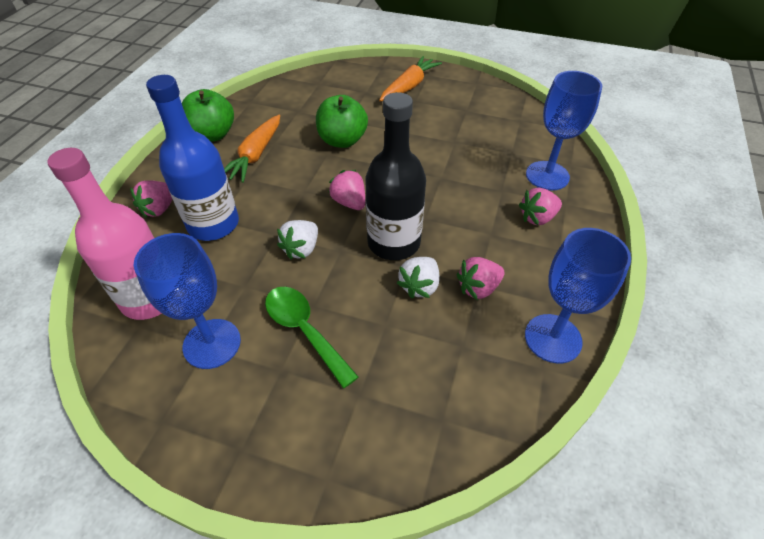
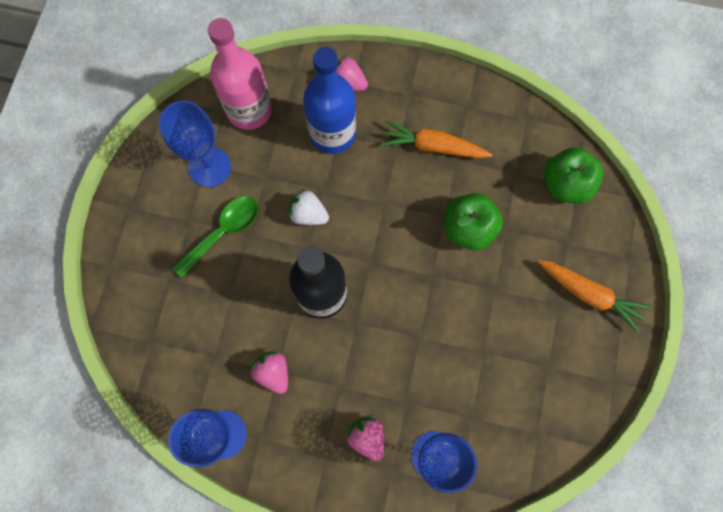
camera: 85 degrees right, 25 degrees up
green apple [182,89,234,142] -> green apple moved to [544,148,603,203]
pink strawberry [328,170,365,210] -> none
white strawberry [397,257,439,299] -> none

